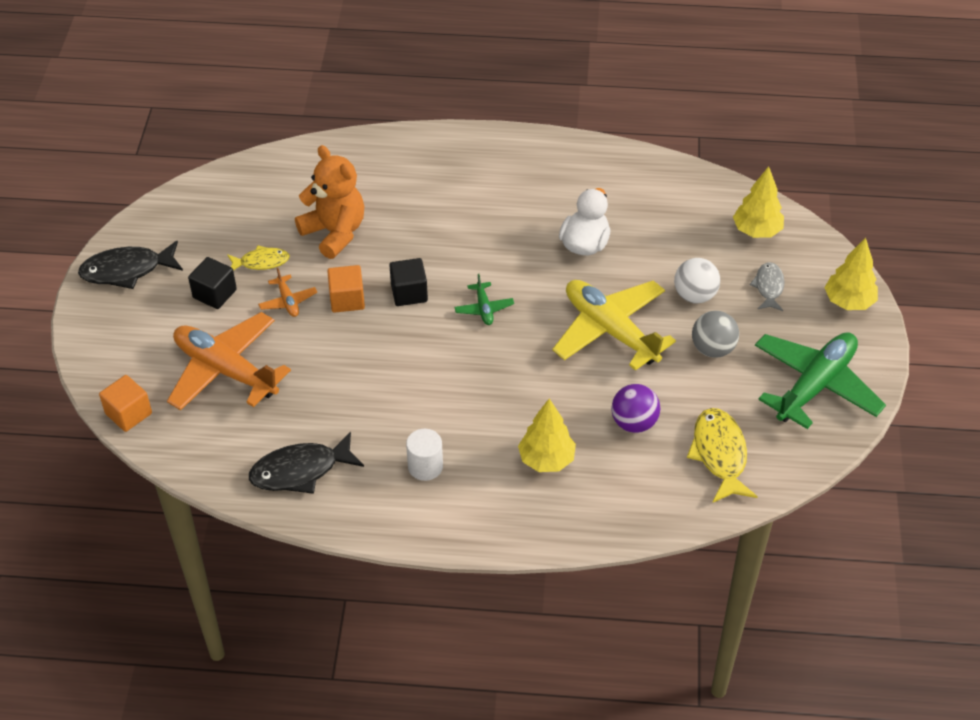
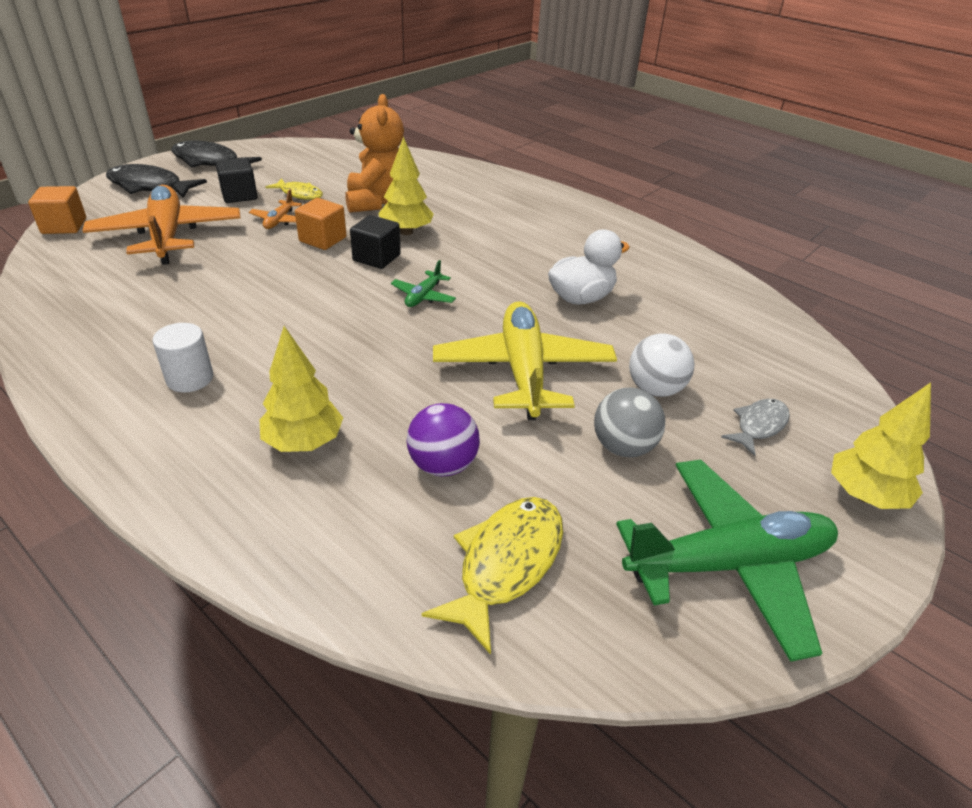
camera: 35 degrees right, 10 degrees down
black fish [249,431,364,494] -> black fish moved to [106,164,207,198]
yellow tree [733,166,784,238] -> yellow tree moved to [378,136,434,235]

